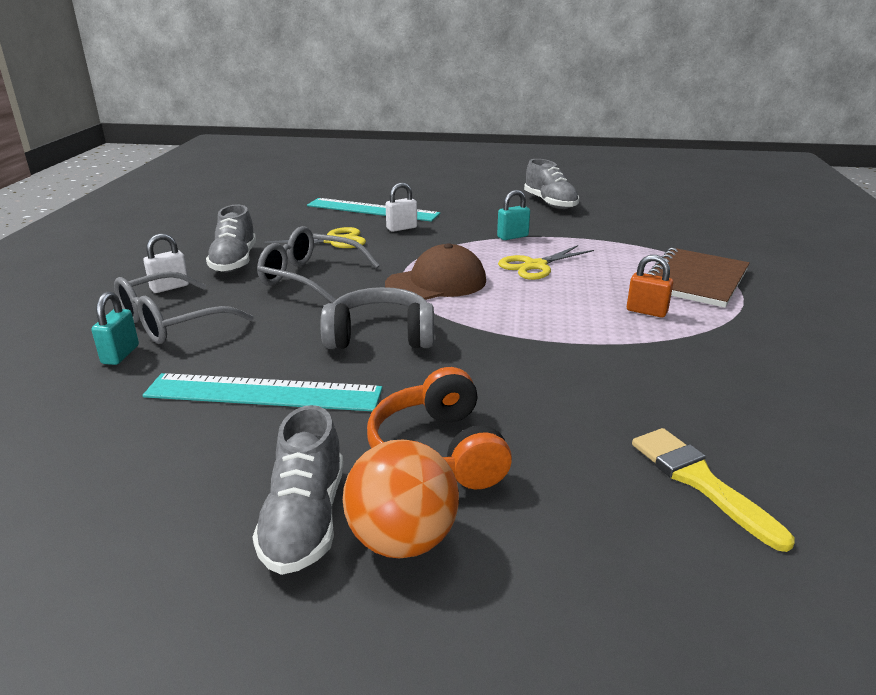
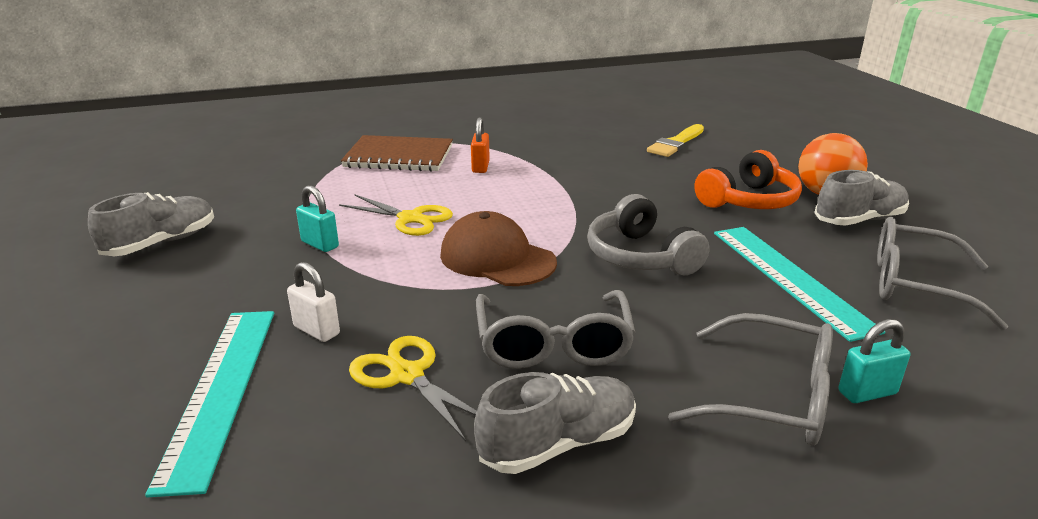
camera: 115 degrees left, 0 degrees up
white padlock [144,233,189,293] -> none
none -> grey glasses [877,217,1008,330]

